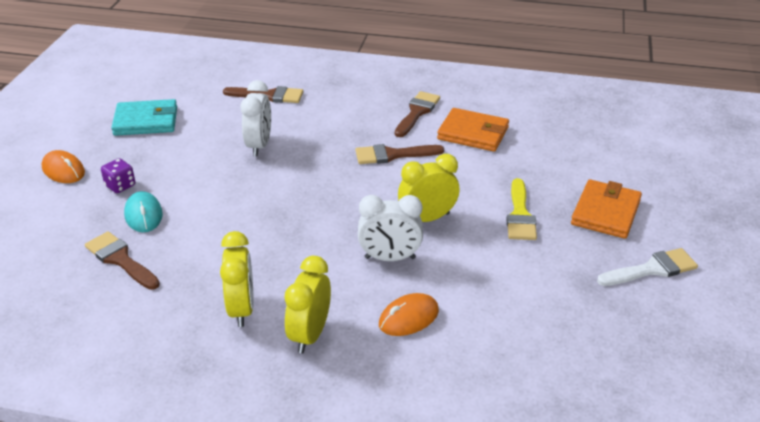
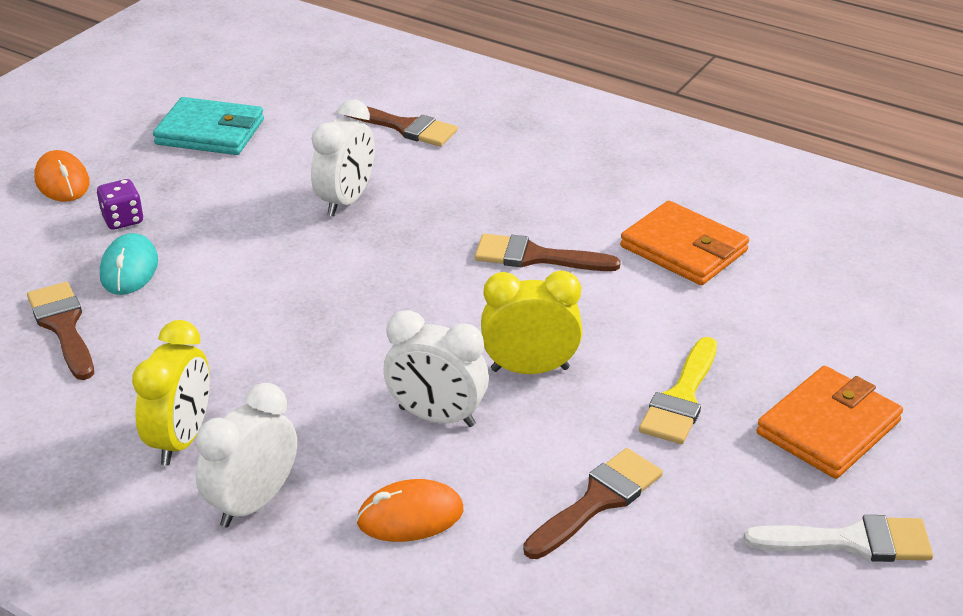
camera: 20 degrees right, 0 degrees up
yellow clock [284,256,331,353] -> white clock [196,383,297,527]
brown brush [395,91,440,137] -> brown brush moved to [523,448,663,559]

